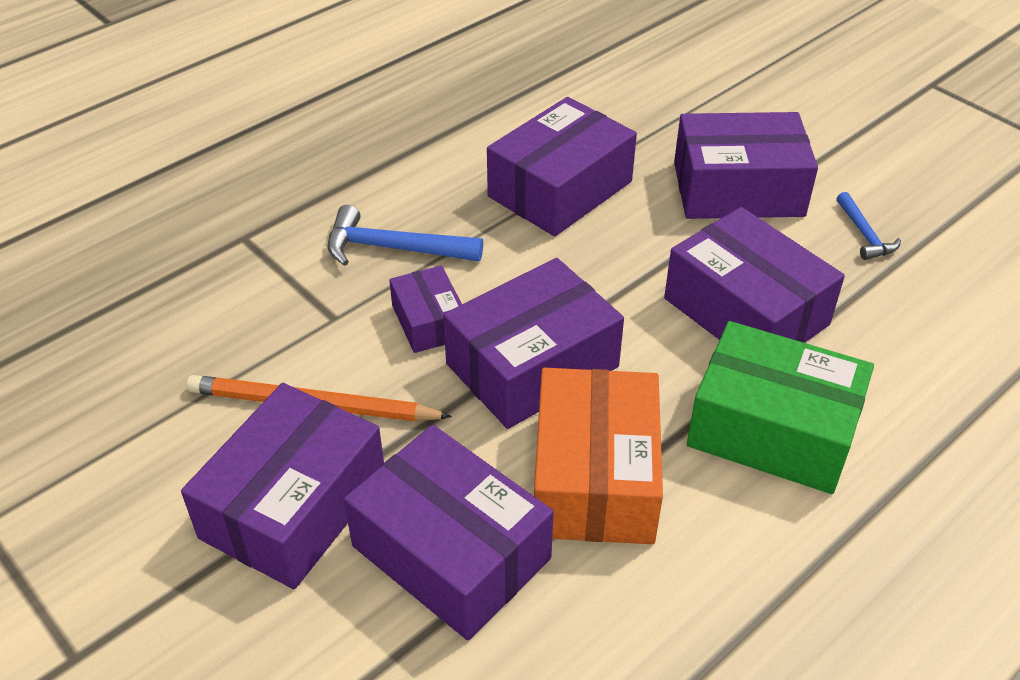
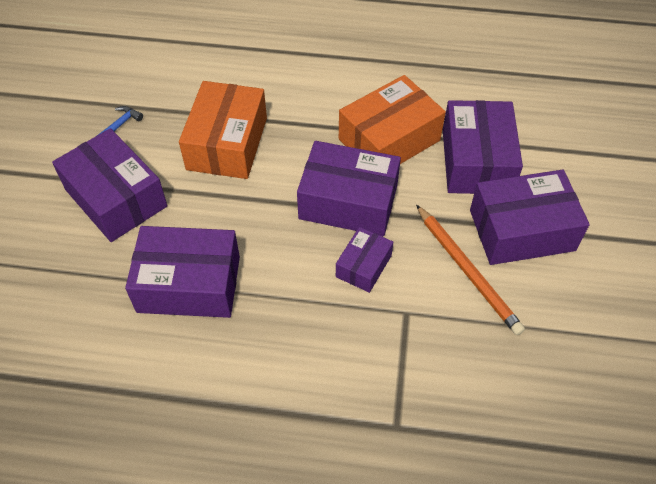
camera: 130 degrees left, 10 degrees up
blue hammer [328,205,483,266] -> none
purple box [664,207,845,343] -> orange box [179,81,267,179]
green box [687,321,874,494] -> none

